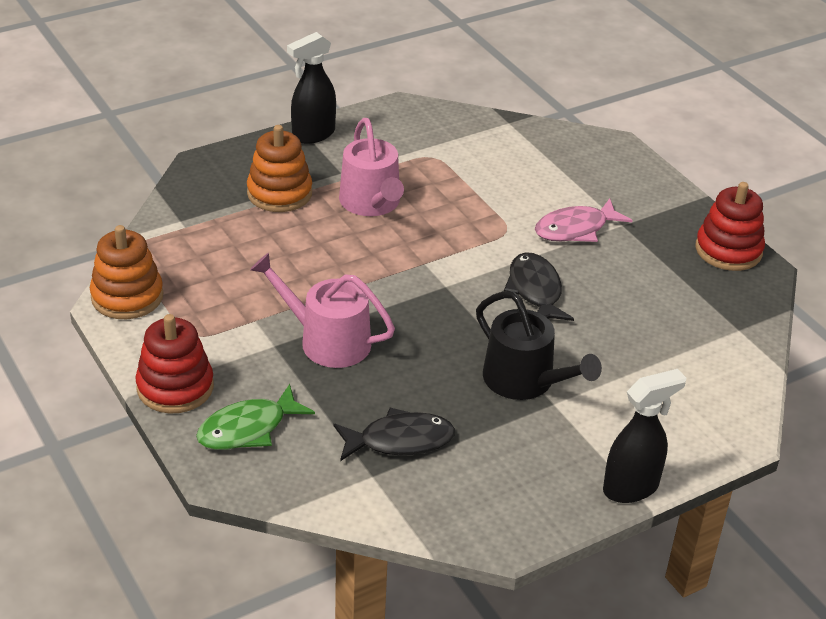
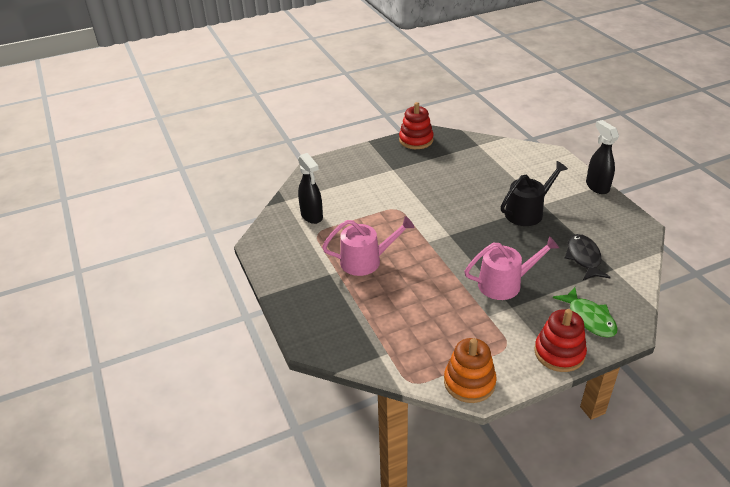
camera: 80 degrees left, 0 degrees up
orange stacking toy [247,125,312,212] -> none
pink watering can [250,253,395,368] -> pink watering can turned 135 degrees counterclockwise [464,236,559,300]
black spray bottle [287,32,336,144] -> black spray bottle moved to [298,153,323,224]
black fish [504,252,574,321] -> none
pink fish [535,198,633,242] -> none

